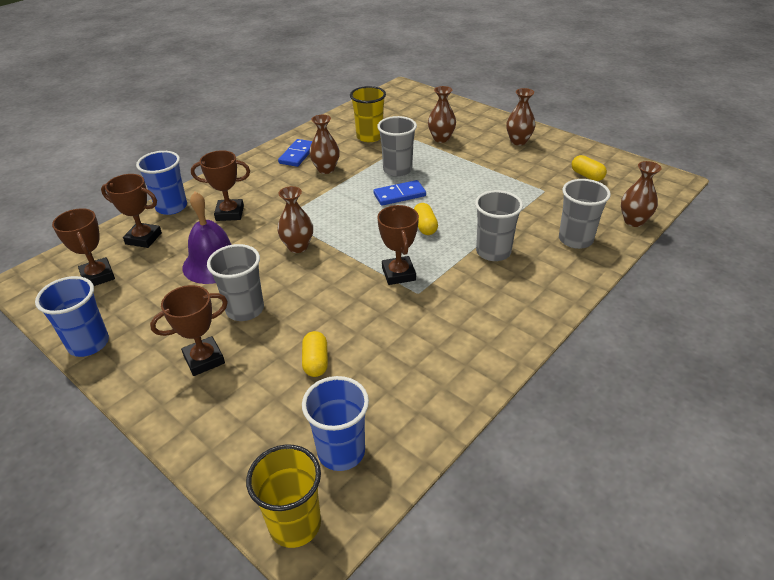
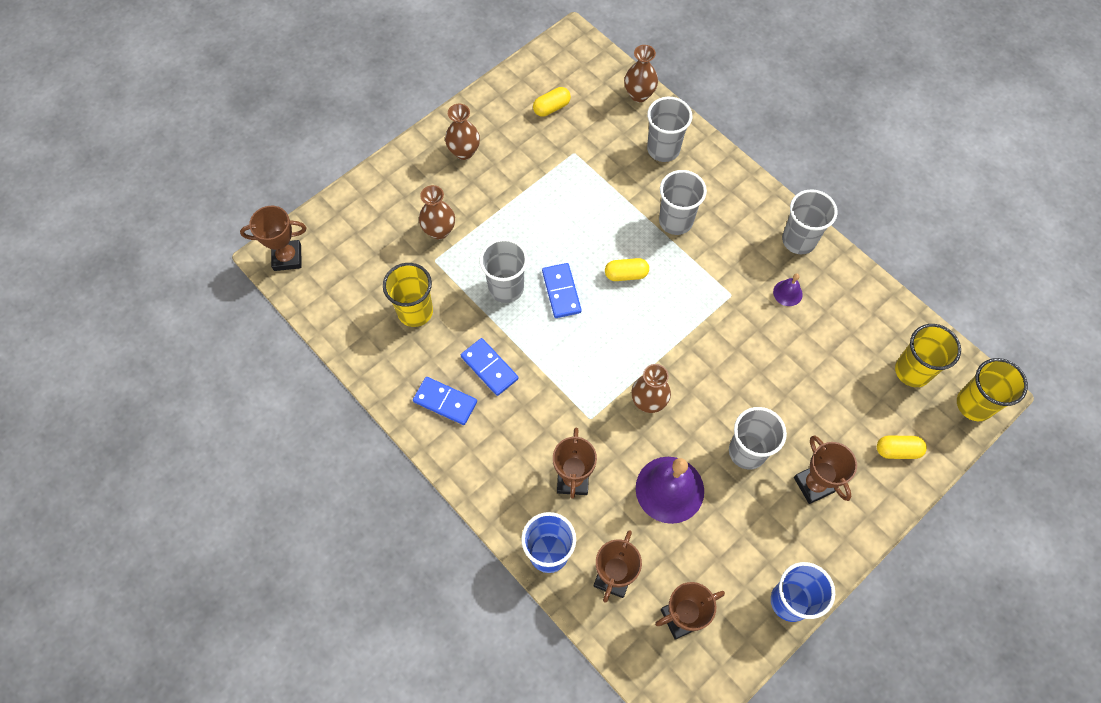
camera: 85 degrees left, 25 degrees up
yellow capsule [302,331,328,377] -> yellow capsule moved to [877,436,927,459]
blue cup [302,376,369,471] -> yellow cup [895,324,961,387]
brown vase [309,115,340,174] -> blue domino [461,338,518,396]
brown trophy [377,205,419,285] -> brown trophy moved to [240,206,307,271]
none -> purple bell [773,273,803,306]
none -> grey cup [782,189,837,255]

